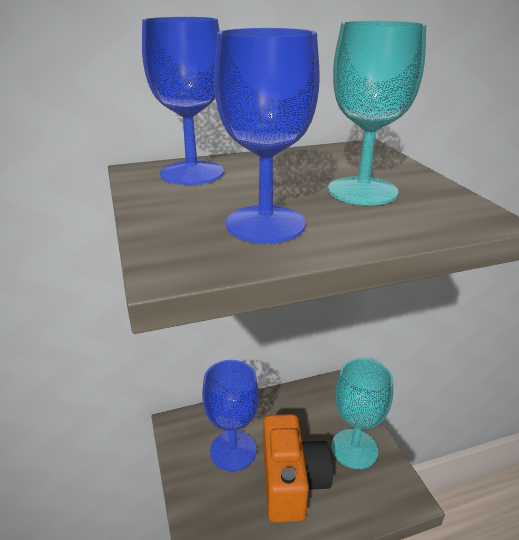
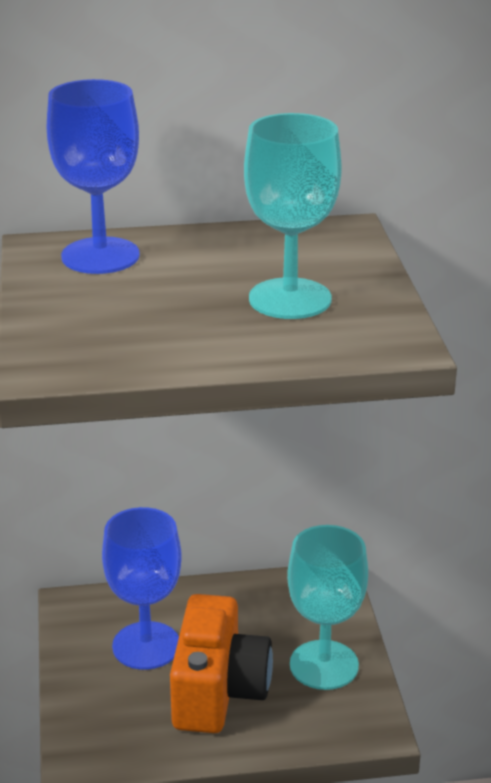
camera: 10 degrees right, 0 degrees up
blue goblet [214,28,320,243] -> none

